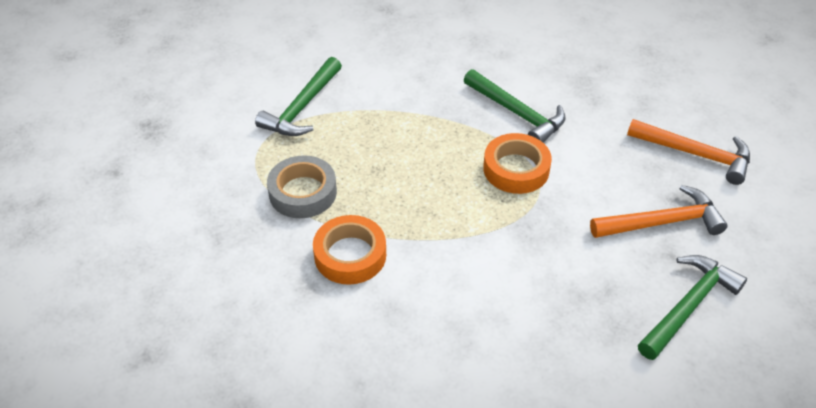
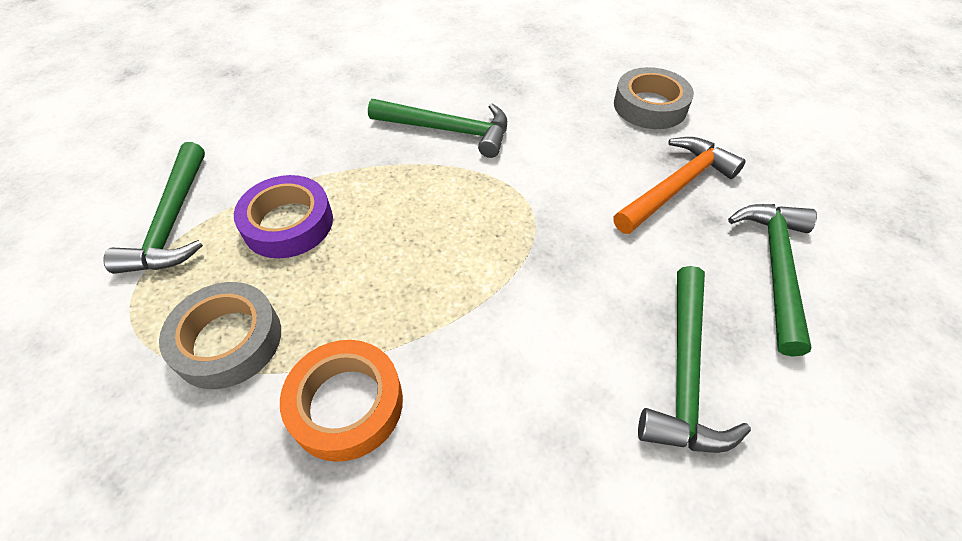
camera: 30 degrees left, 5 degrees up
orange tape [483,133,552,194] -> none
orange hammer [627,119,750,185] -> grey tape [614,67,694,129]
none -> purple tape [234,175,333,258]
none -> green hammer [638,266,751,453]

